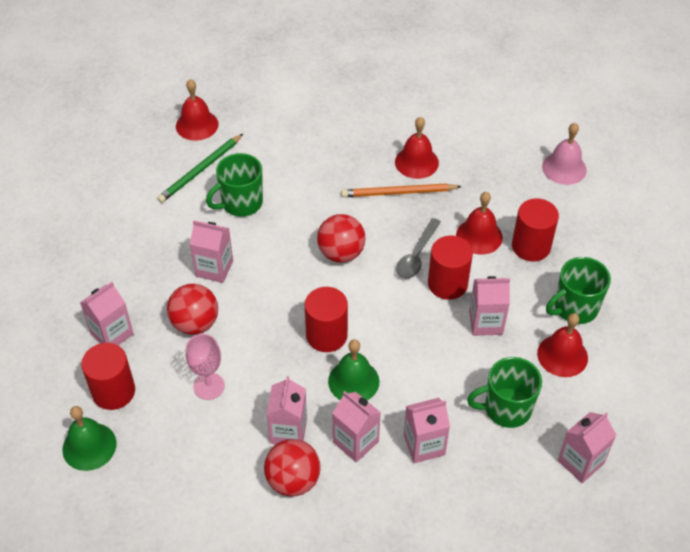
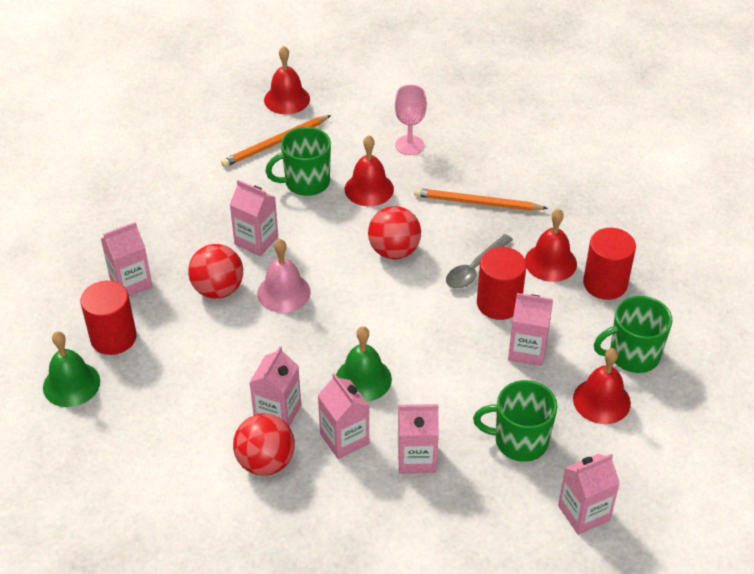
camera: 15 degrees right, 5 degrees down
green pencil [157,134,243,203] -> orange pencil [221,115,331,167]
pink goblet [186,334,225,400] -> pink goblet moved to [395,85,427,155]
red cylinder [305,287,348,352] -> none
red bell [395,117,439,179] -> red bell moved to [345,135,394,206]
pink bell [542,123,587,185] -> pink bell moved to [257,239,311,313]

